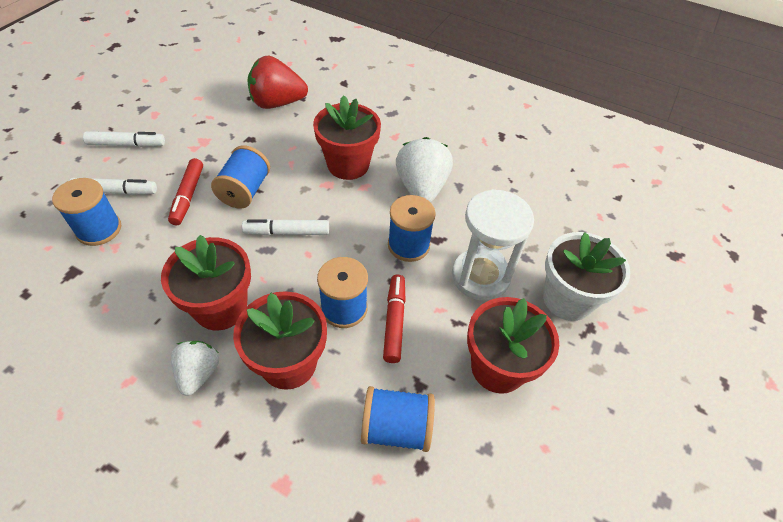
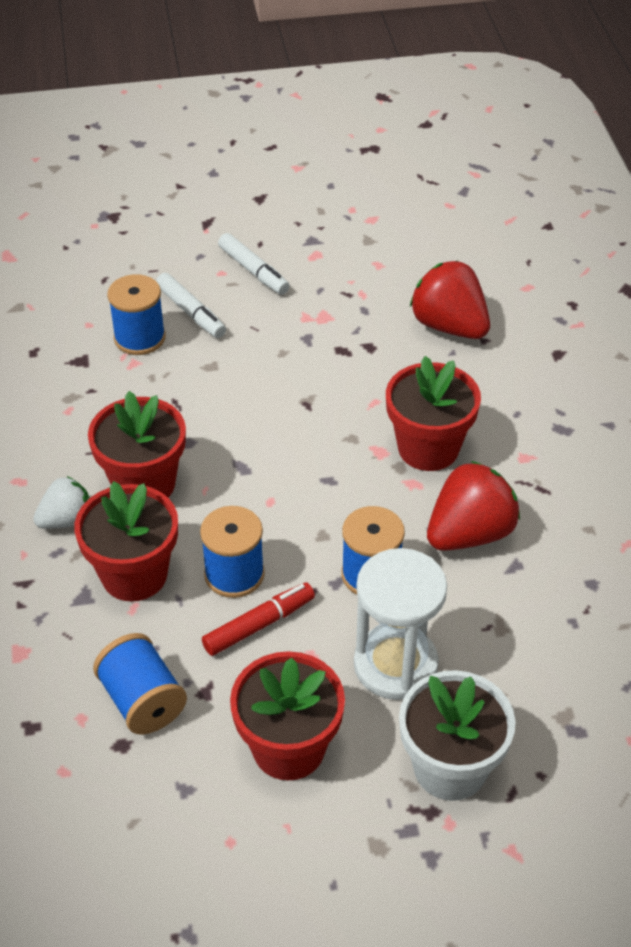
camera: 55 degrees right, 5 degrees down
red marker [168,158,203,225] -> none
blue spool [211,146,270,209] -> none
white marker [242,219,329,236] -> none
white strawberry [396,137,453,203] -> red strawberry [427,461,520,551]

